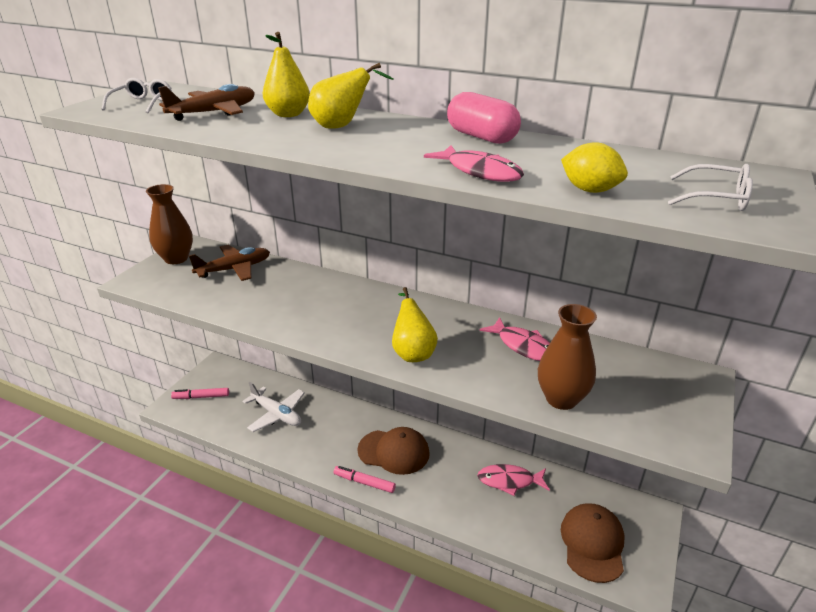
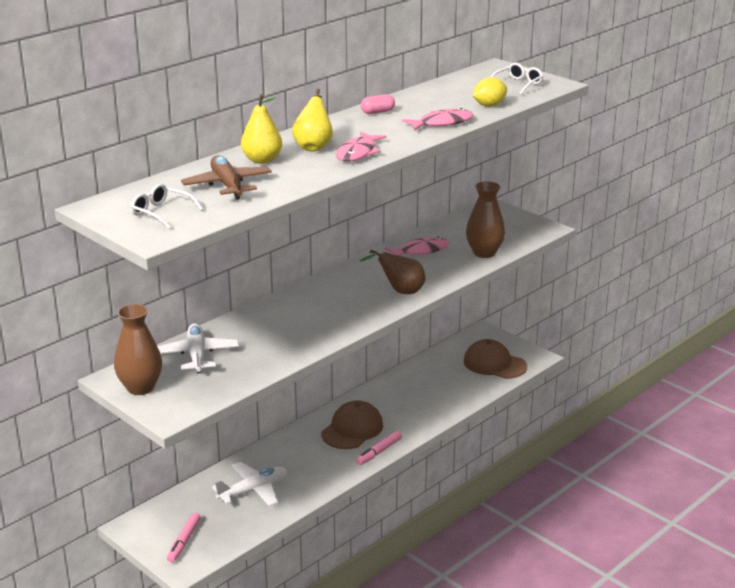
camera: 70 degrees left, 5 degrees down
brown plane [189,245,270,281] -> white plane [157,323,239,373]
yellow pear [392,287,438,362] -> brown pear [360,250,425,294]
pink capsule [447,92,521,144] -> pink capsule [361,94,395,114], size x0.57
pink fish [477,464,550,496] -> pink fish moved to [336,132,387,162]

